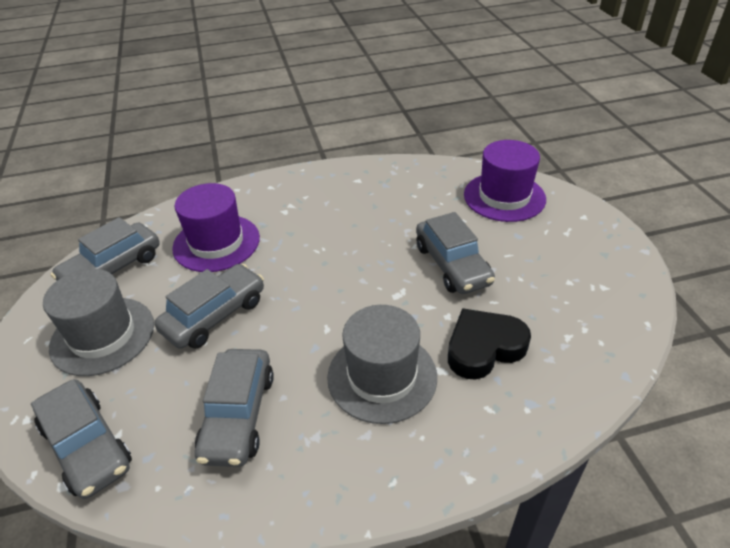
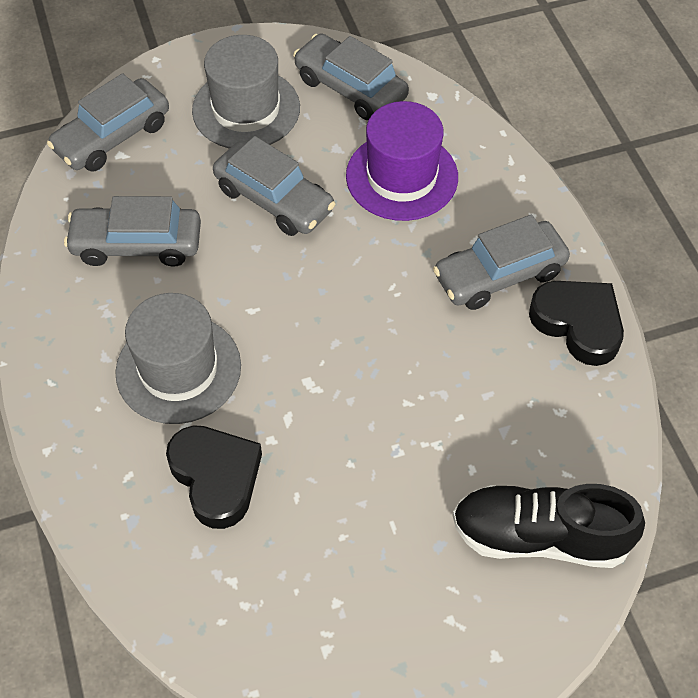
camera: 85 degrees right, 15 degrees up
grey car [416,212,495,294] -> grey car moved to [433,215,570,310]
purple hat [464,140,546,222] -> black shoe [452,484,645,568]
none -> black heart [529,281,624,366]

